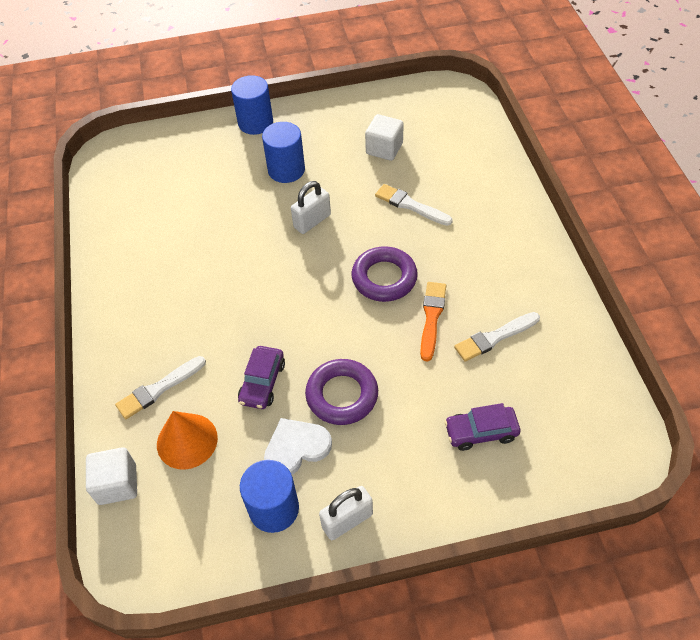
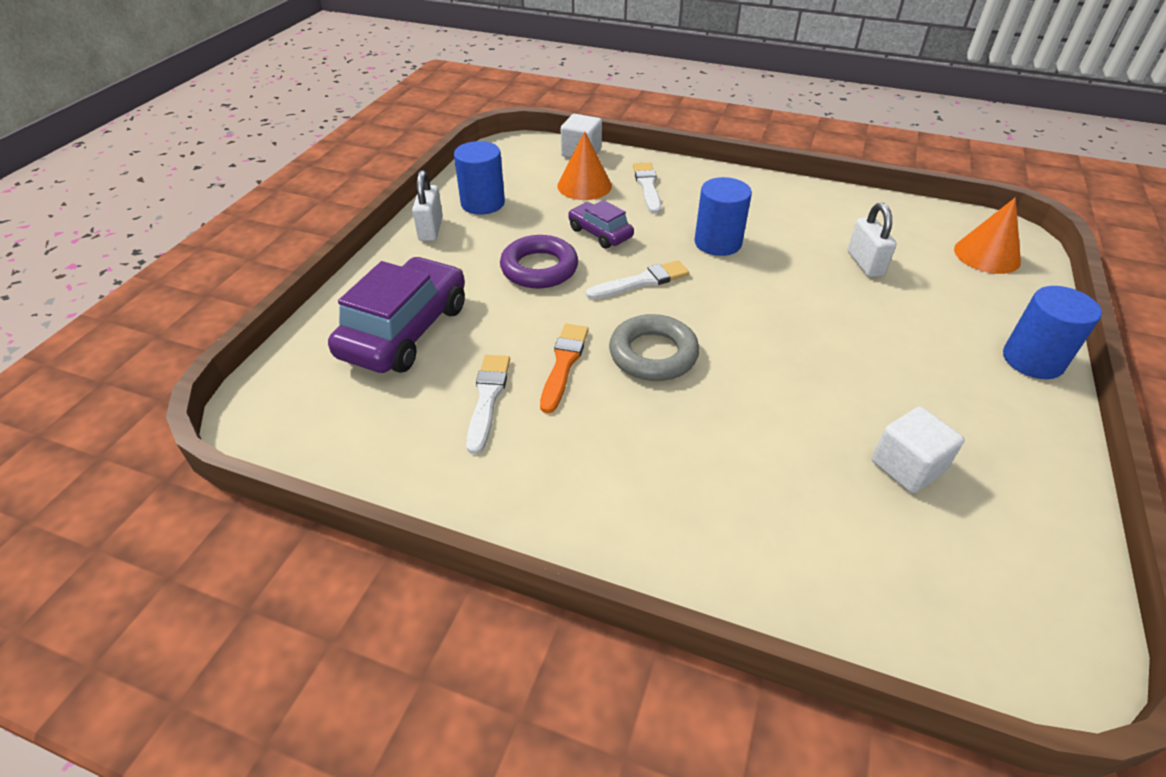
camera: 120 degrees right, 10 degrees down
blue cylinder [262,122,305,183] -> blue cylinder moved to [694,177,752,256]
white heart [264,418,332,475] -> none
white padlock [291,181,331,234] -> white padlock moved to [848,203,897,277]
purple ring [351,246,418,302] -> grey ring [609,314,699,381]
white brush [375,184,453,226] -> white brush moved to [586,260,689,300]
orange brush [420,282,446,361] -> orange brush turned 120 degrees counterclockwise [540,324,589,413]
purple car [444,403,520,451] -> purple car [328,257,465,373], size x1.87
none -> orange cone [954,198,1021,274]

